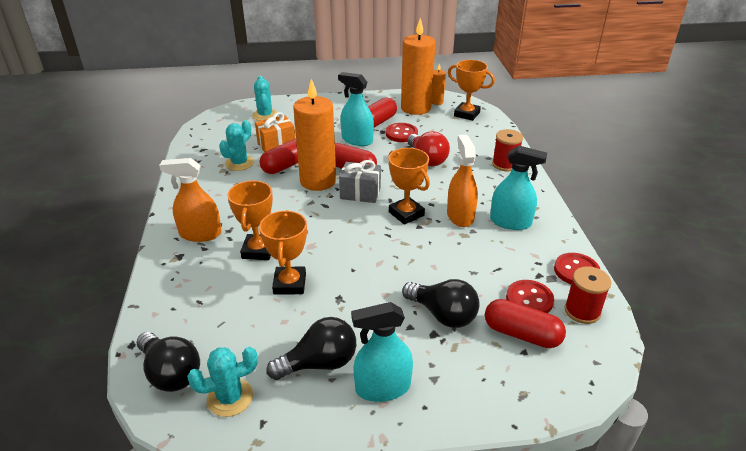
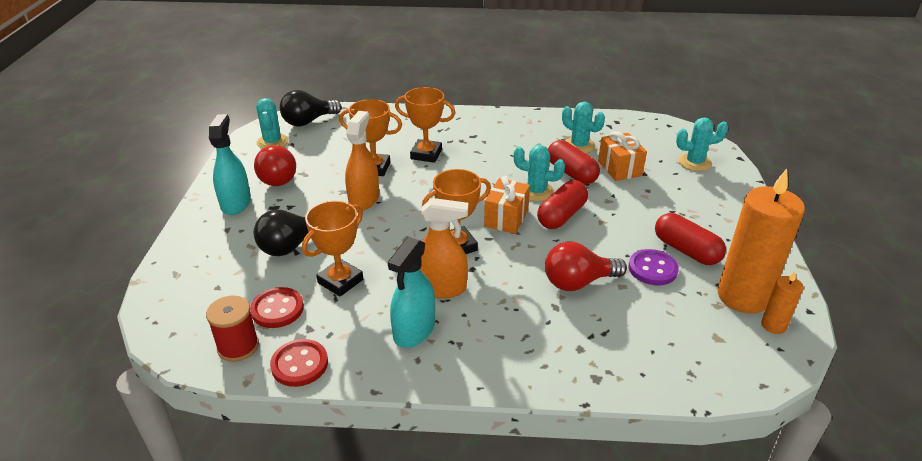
camera: 100 degrees right, 0 degrees up
orange spray bottle [159,158,222,242] -> orange spray bottle moved to [345,111,379,211]
black light bulb [267,317,356,380] -> red light bulb [254,145,296,186]
orange candle [293,79,336,191] -> turquoise cactus [513,145,565,202]
turquoise spray bottle [338,72,374,146] -> none
grey gift [339,160,381,203] -> orange gift [484,176,530,234]
red button [386,123,418,142] -> purple button [628,249,679,285]
orange trophy [448,60,495,121] -> orange trophy moved to [302,201,363,297]
red capsule [485,299,566,348] -> none
red spool [492,129,523,171] -> none

